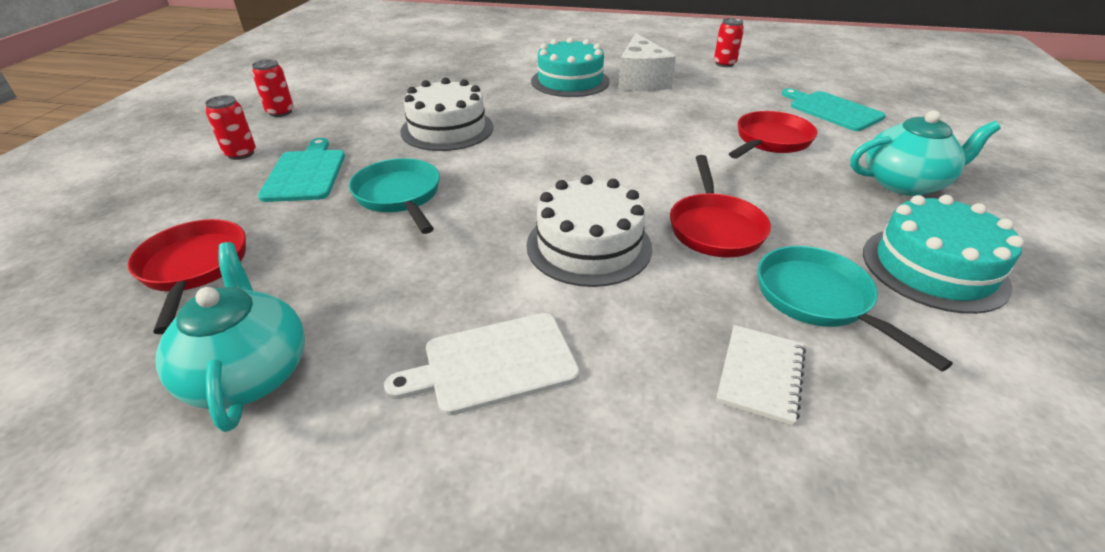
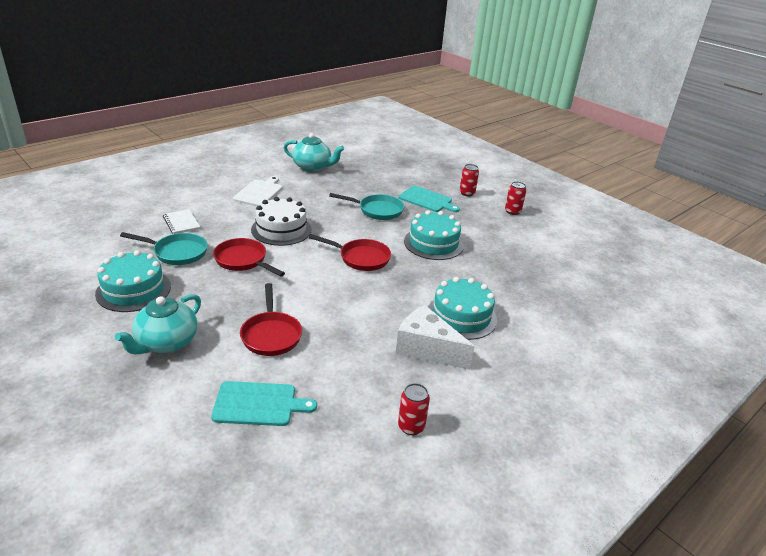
camera: 125 degrees right, 5 degrees down
red pan [128,219,246,334] -> red pan moved to [309,234,391,271]
white cake [400,78,493,151] -> turquoise cake [404,210,464,260]

